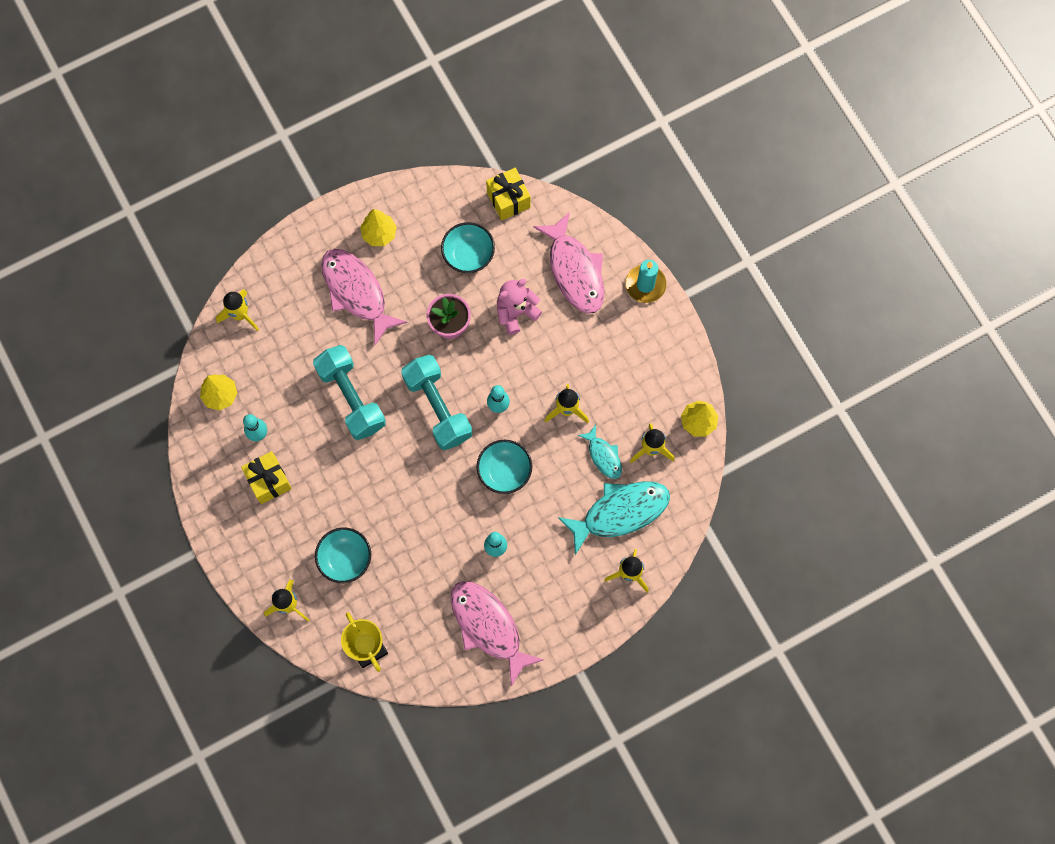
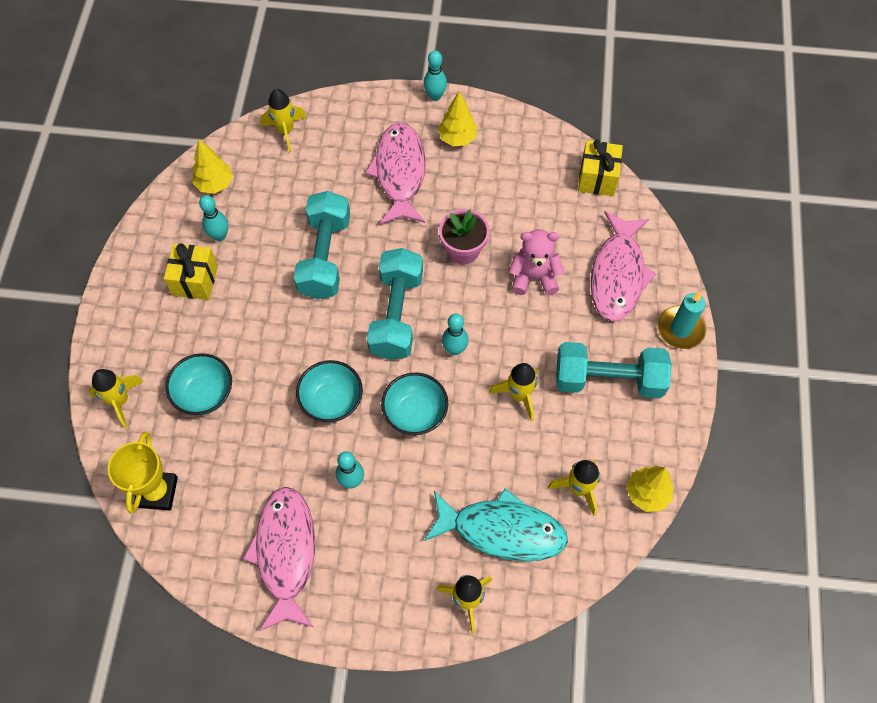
camera: 35 degrees right, 10 degrees down
turquoise bowl [441,222,495,273] -> turquoise bowl moved to [296,360,363,422]
turquoise fish [578,425,622,479] -> none
none -> turquoise bowling pin [423,50,447,101]
none -> turquoise dumbbell [556,342,672,398]

